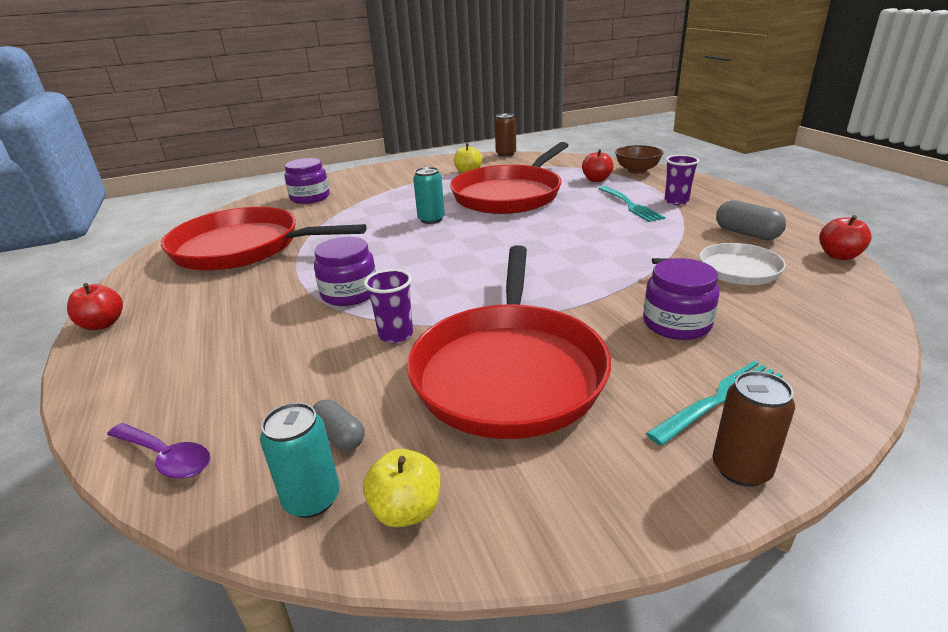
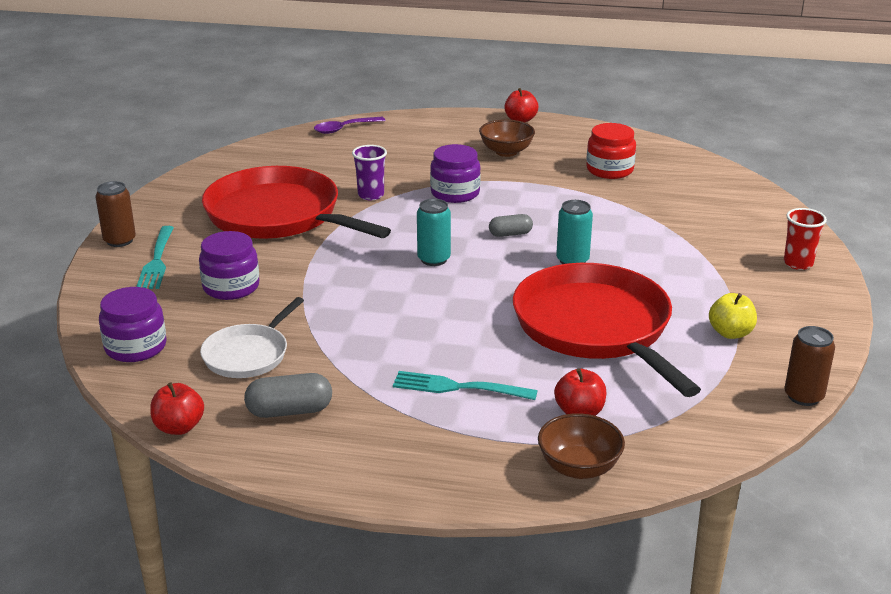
camera: 120 degrees right, 0 degrees up
red pan [161,207,366,271] -> red jar [586,123,636,179]
turquoise can [260,402,340,518] -> turquoise can moved to [417,199,451,266]
purple jar [285,158,330,204] -> purple jar moved to [99,287,167,362]
grey capsule [313,399,365,450] -> grey capsule moved to [489,214,533,237]
yellow apple [363,449,441,527] -> none
purple cup [665,155,699,205] -> none
none -> brown bowl [479,119,535,157]
none -> red cup [784,208,827,270]

